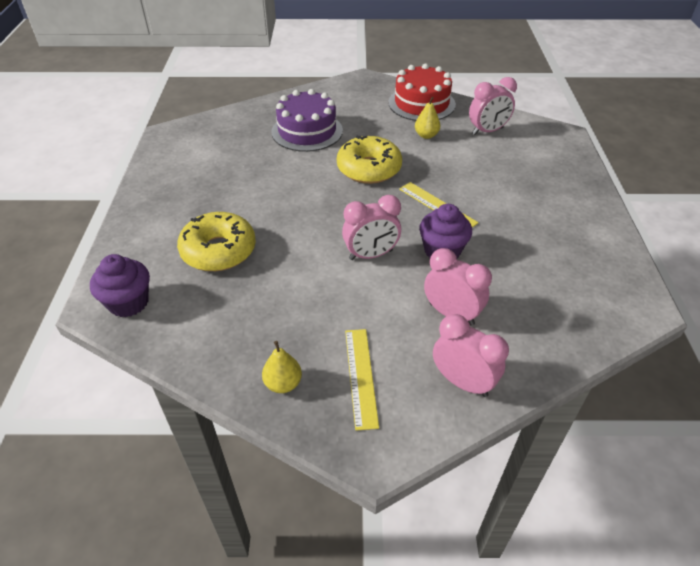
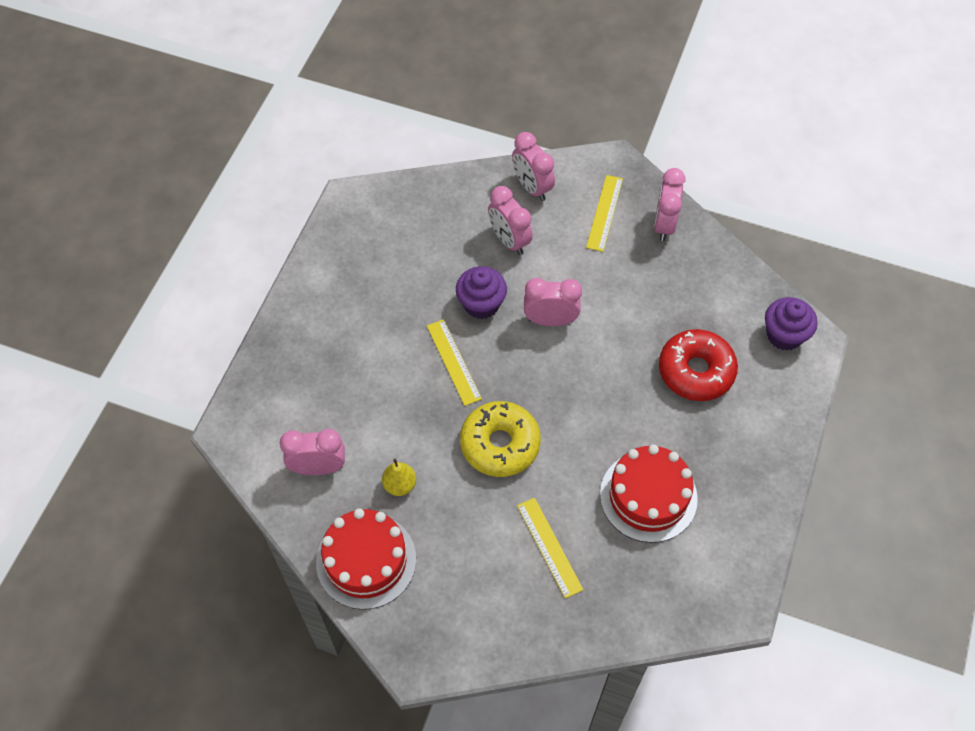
camera: 160 degrees left, 15 degrees up
yellow donut [177,212,256,271] -> red donut [659,329,738,401]
yellow pear [262,341,302,393] -> pink clock [654,168,685,241]
purple cake [271,89,343,152] -> yellow ruler [517,498,583,598]
none -> red cake [600,444,698,543]

